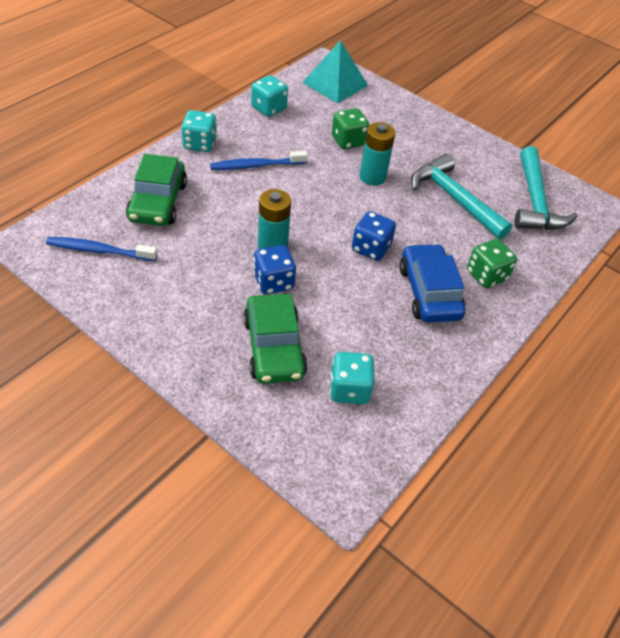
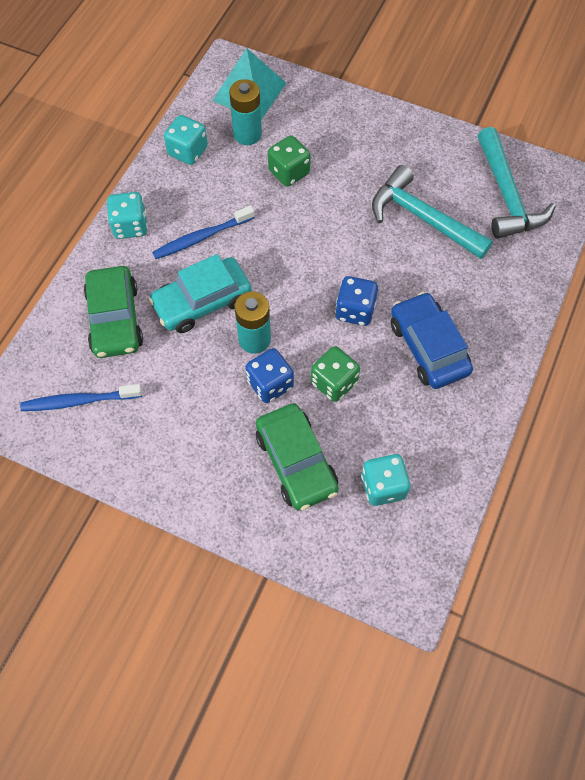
camera: 10 degrees left, 15 degrees up
turquoise battery [360,122,395,186] -> turquoise battery moved to [229,79,262,145]
green dice [467,239,517,288] -> green dice moved to [311,346,360,402]
none -> turquoise car [148,254,251,333]

